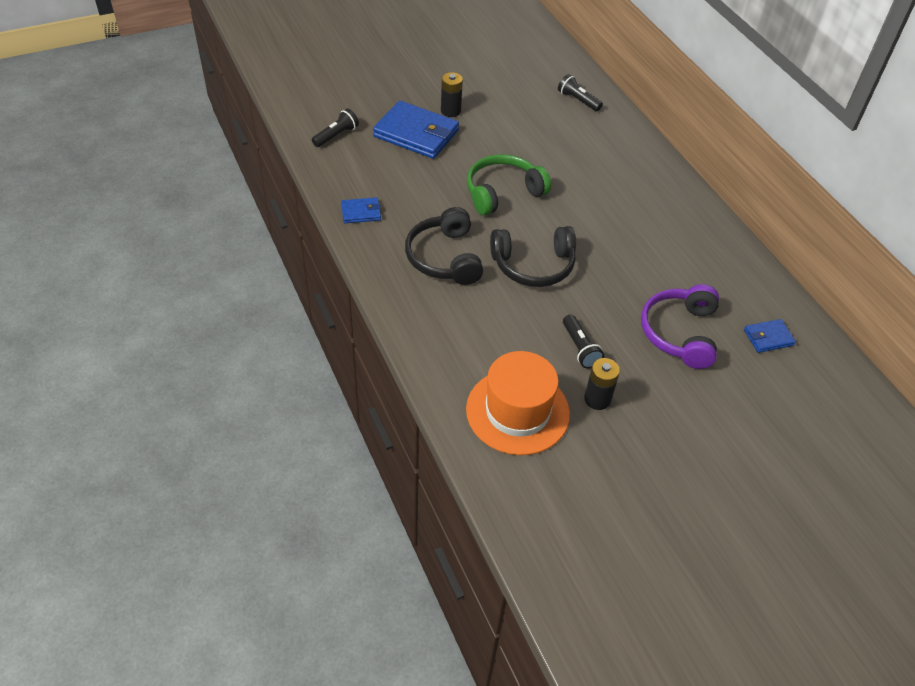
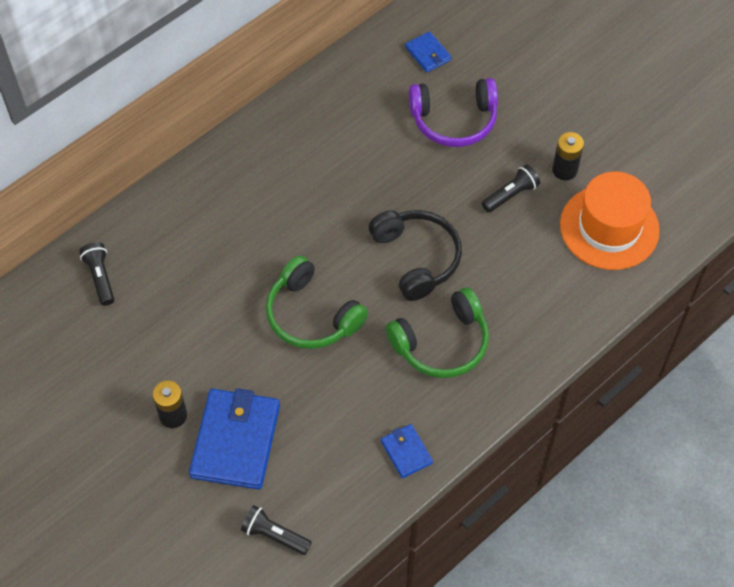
camera: 105 degrees left, 10 degrees up
black headphones [405,207,483,285] -> green headphones [386,287,489,378]
black flashlight [558,74,603,111] -> black flashlight turned 135 degrees clockwise [79,242,114,306]

